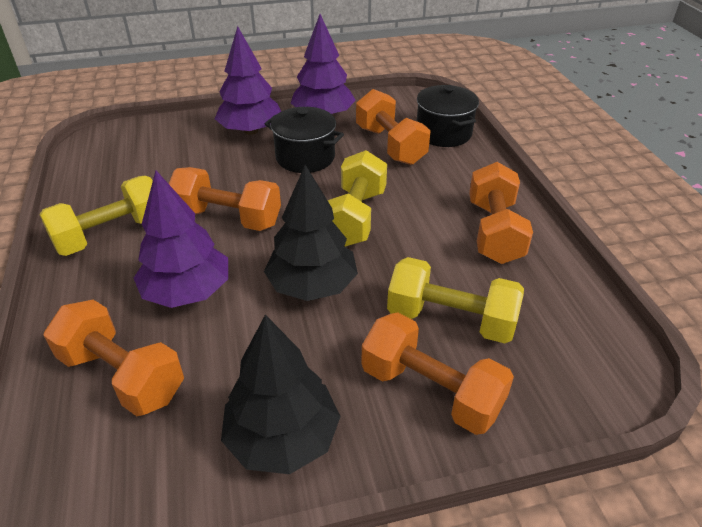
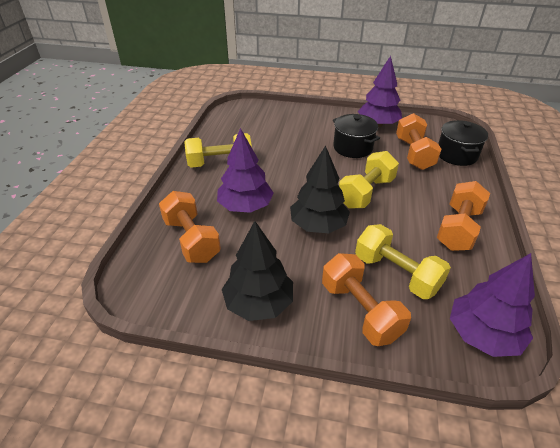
camera: 25 degrees right, 0 degrees up
orange dumbbell [169,167,281,231] -> none
purple tree [215,26,282,135] -> purple tree moved to [450,253,535,357]

